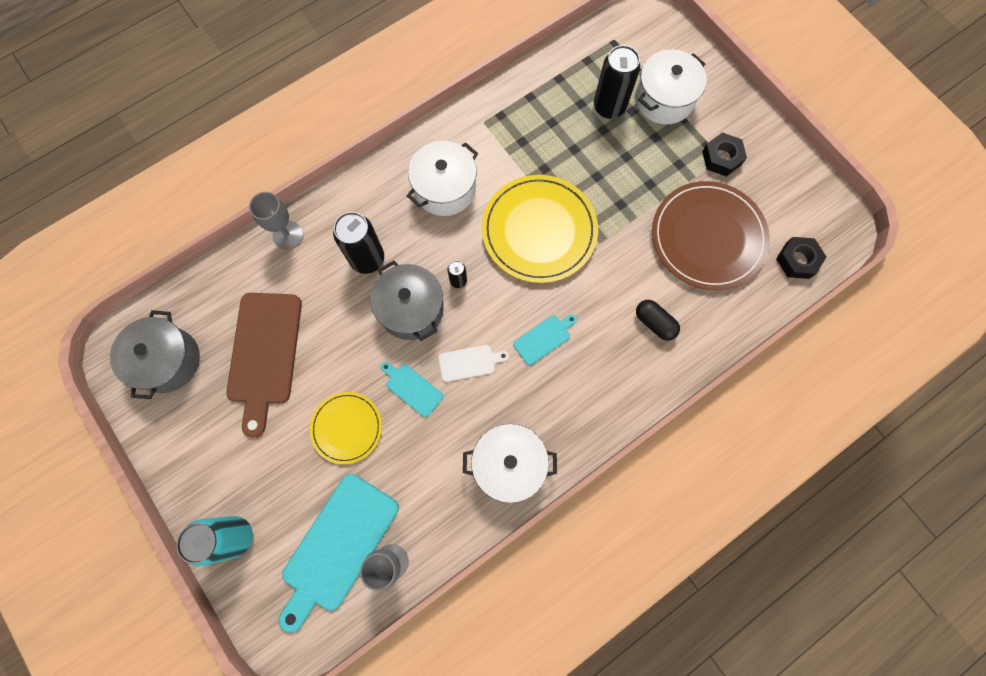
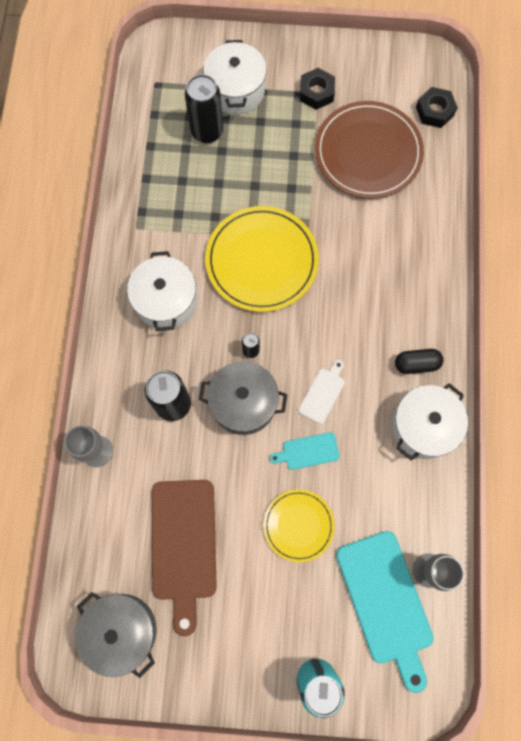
camera: 50 degrees left, 0 degrees up
brown cutting board [227,293,302,438] -> brown cutting board turned 45 degrees clockwise [152,480,217,636]
turquoise cutting board [513,314,577,365] -> none
black capsule [636,300,680,341] -> black capsule moved to [395,349,443,374]

